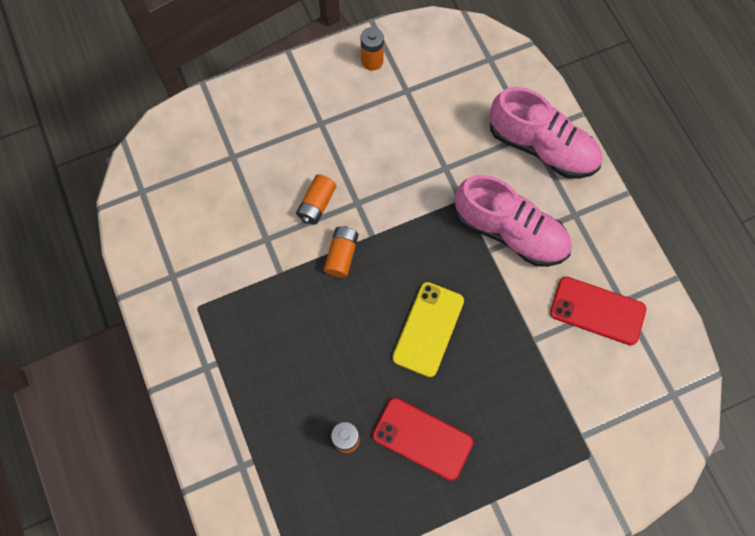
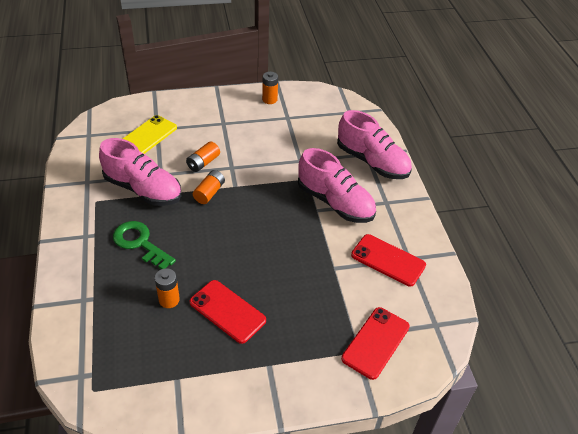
camera: 10 degrees right, 25 degrees down
yellow phone [392,282,464,377] -> yellow phone moved to [123,115,177,154]
none -> pink shoe [99,138,181,206]
none -> green key [113,221,176,269]
none -> red phone [341,307,410,380]

